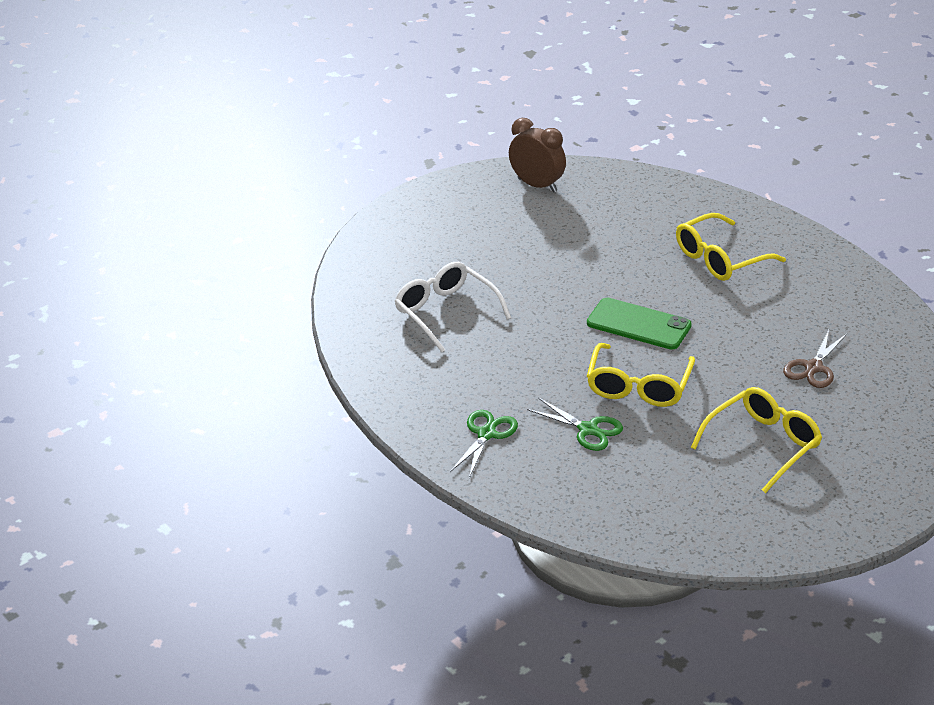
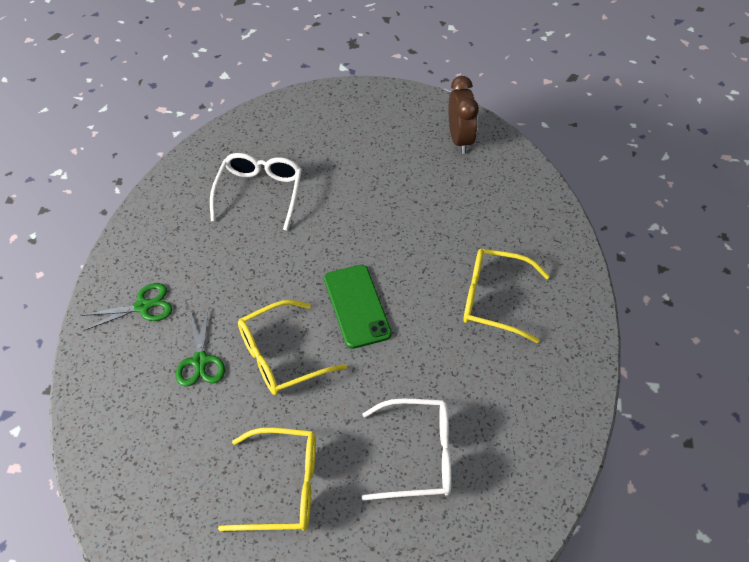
camera: 45 degrees right, 15 degrees up
brown scissors [783,330,847,388] -> white glasses [362,398,452,500]

